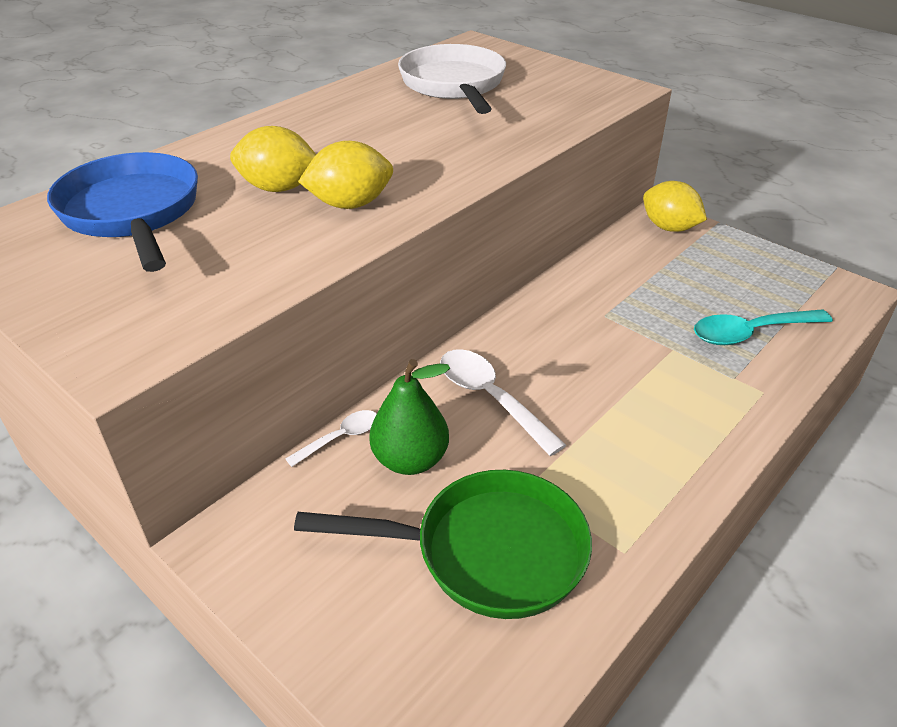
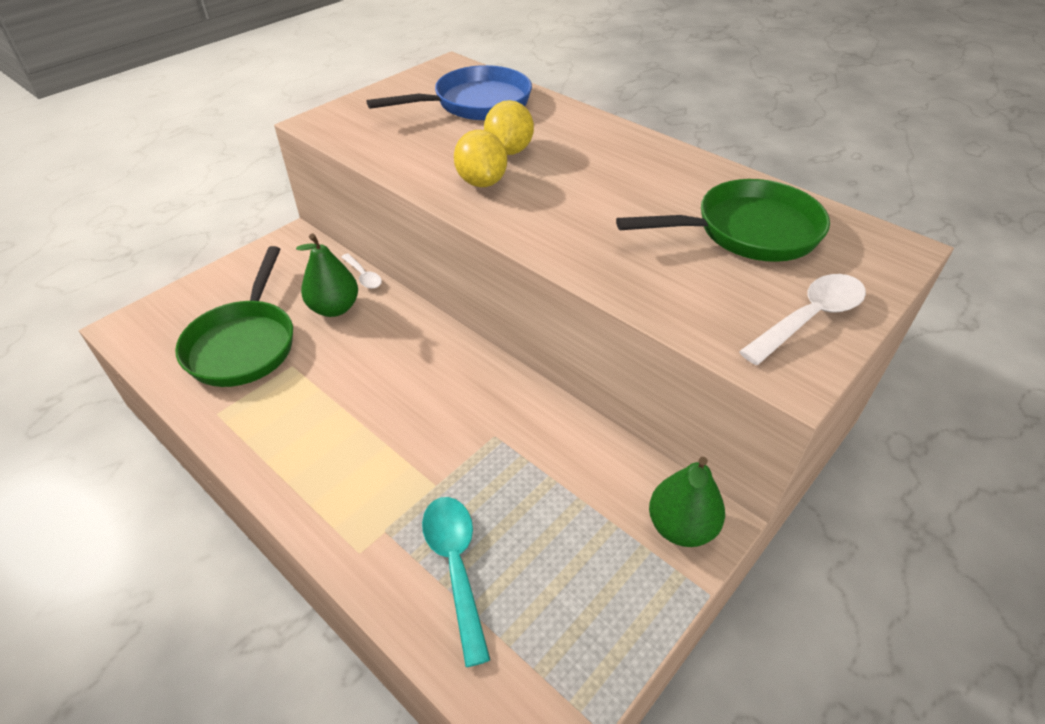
camera: 90 degrees right, 5 degrees up
white pan [398,44,506,114] -> green pan [616,179,830,262]
white spoon [440,349,566,456] -> white spoon moved to [739,274,866,365]
yellow lemon [643,181,707,232] -> green pear [649,457,725,547]

